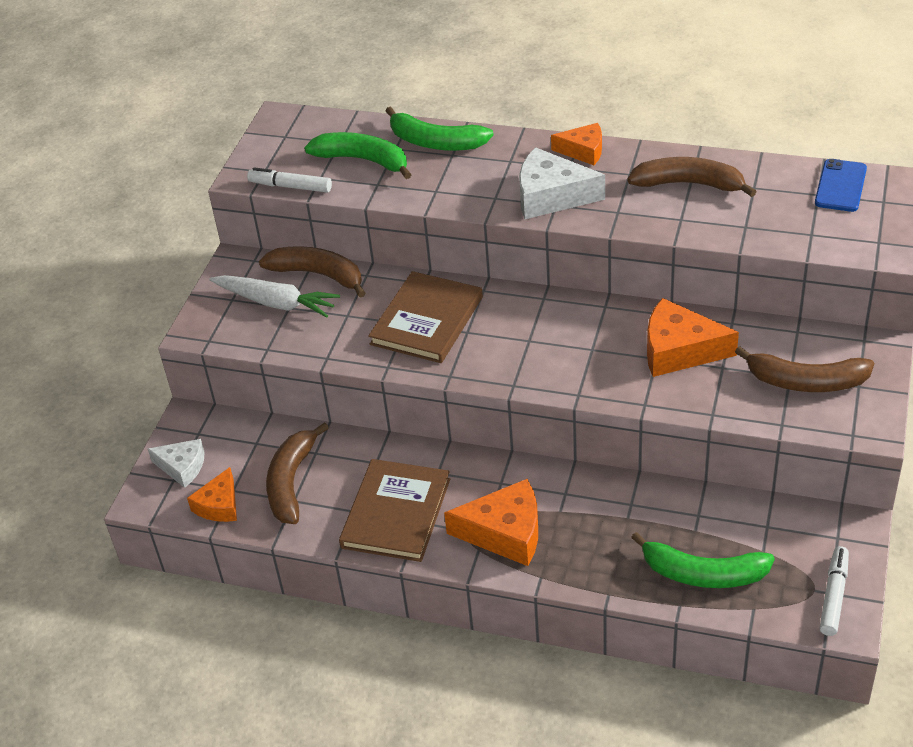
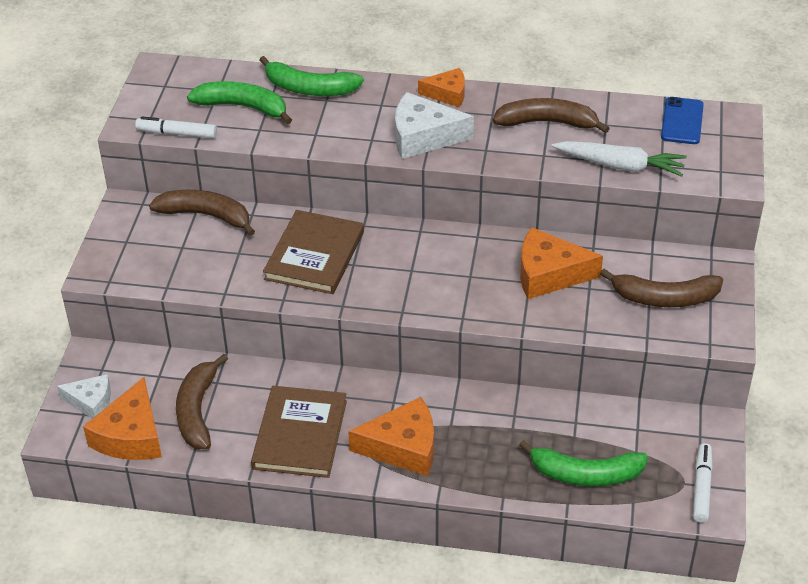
camera: 10 degrees left, 0 degrees up
orange cheese [187,467,237,522] -> orange cheese [83,377,162,460], size x1.62
white carrot [209,275,340,318] -> white carrot moved to [552,141,687,177]

